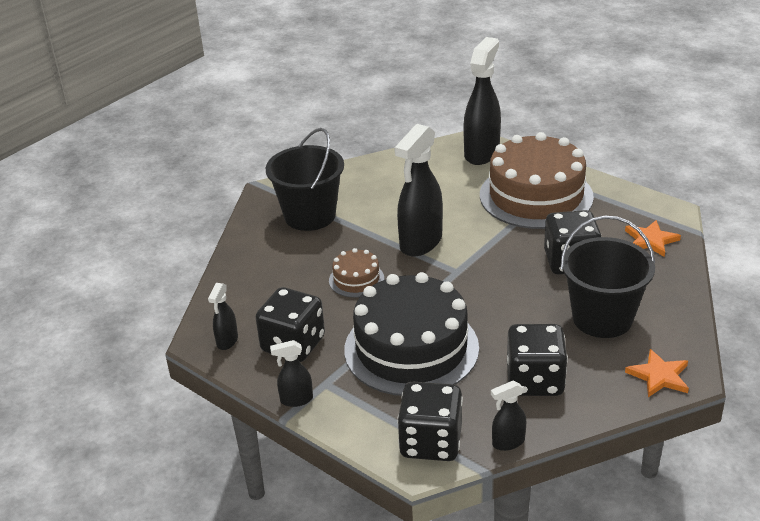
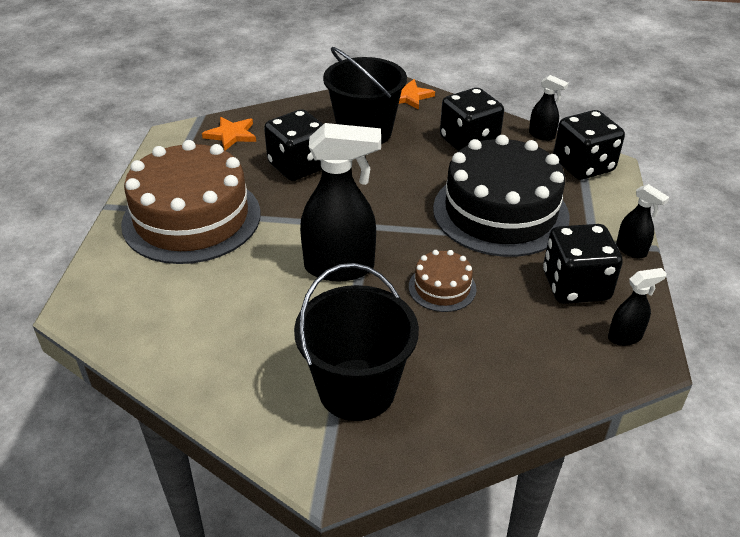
camera: 125 degrees left, 5 degrees up
black spray bottle [463,37,501,165] -> none

